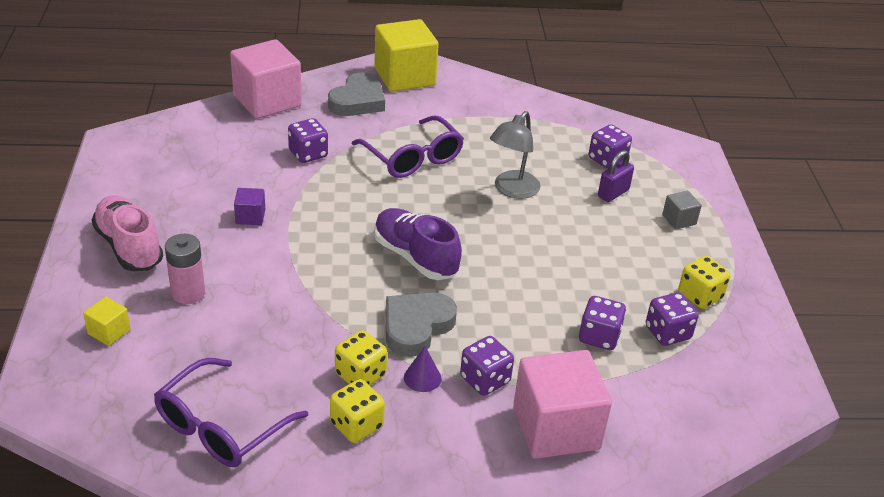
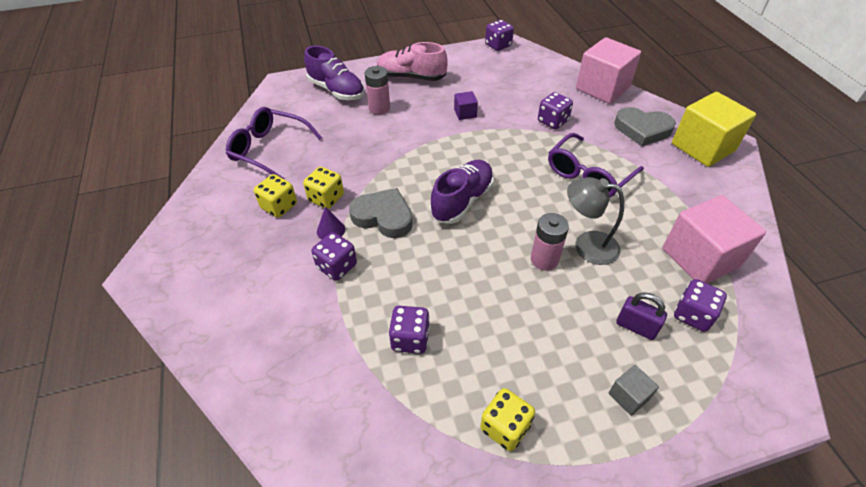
camera: 80 degrees right, 10 degrees up
yellow cube [83,296,130,346] -> purple shoe [304,46,365,100]
pink shoe [92,195,163,271] -> pink shoe turned 120 degrees counterclockwise [377,42,448,81]
pink cube [513,350,612,459] -> pink cube moved to [663,195,766,284]
purple dice [646,292,699,346] -> purple dice moved to [485,20,514,51]
none -> pink battery [531,213,569,271]

